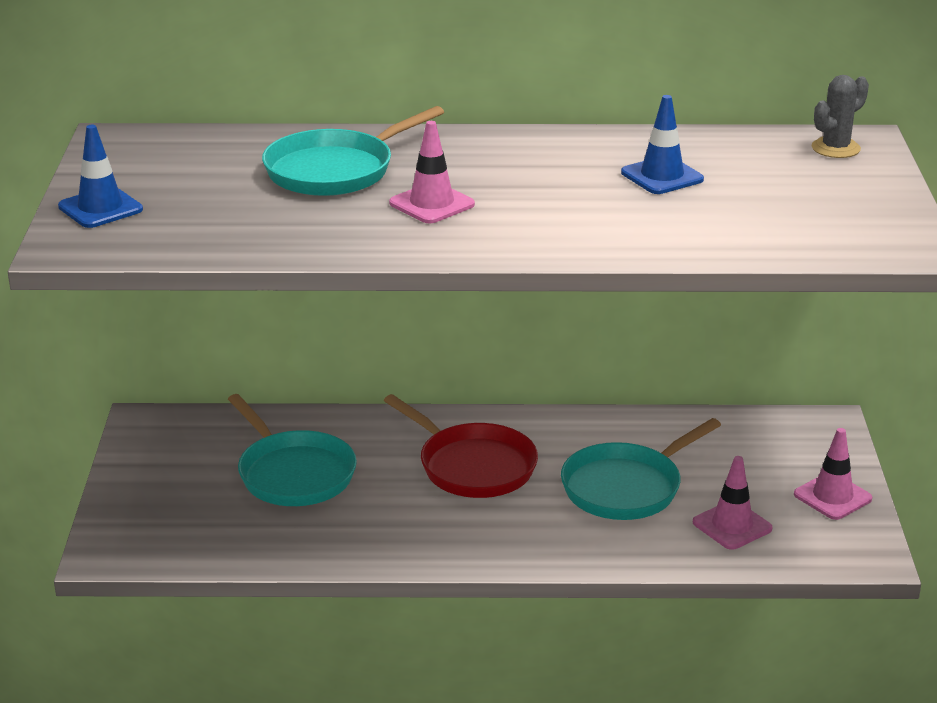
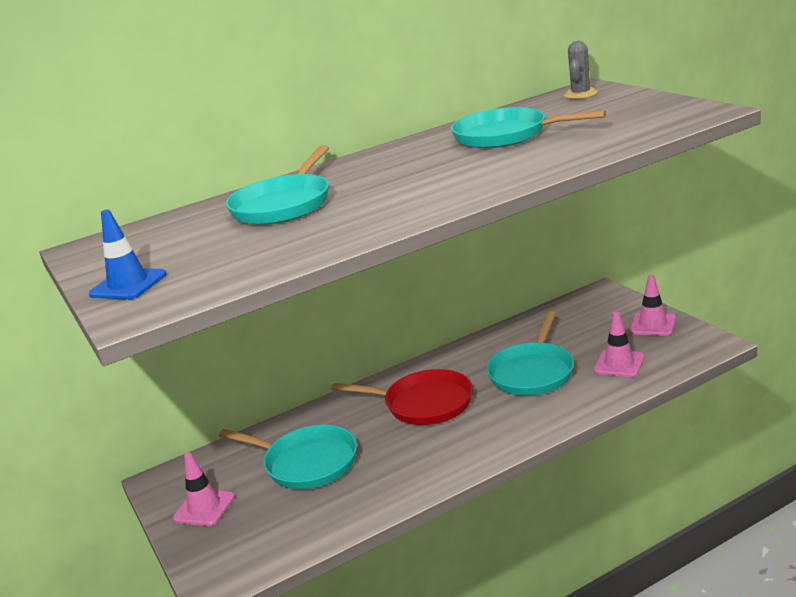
camera: 25 degrees left, 5 degrees down
pink traffic cone [389,121,475,223] -> pink traffic cone moved to [173,453,235,526]
blue traffic cone [621,95,704,194] -> turquoise pan [451,107,606,148]

